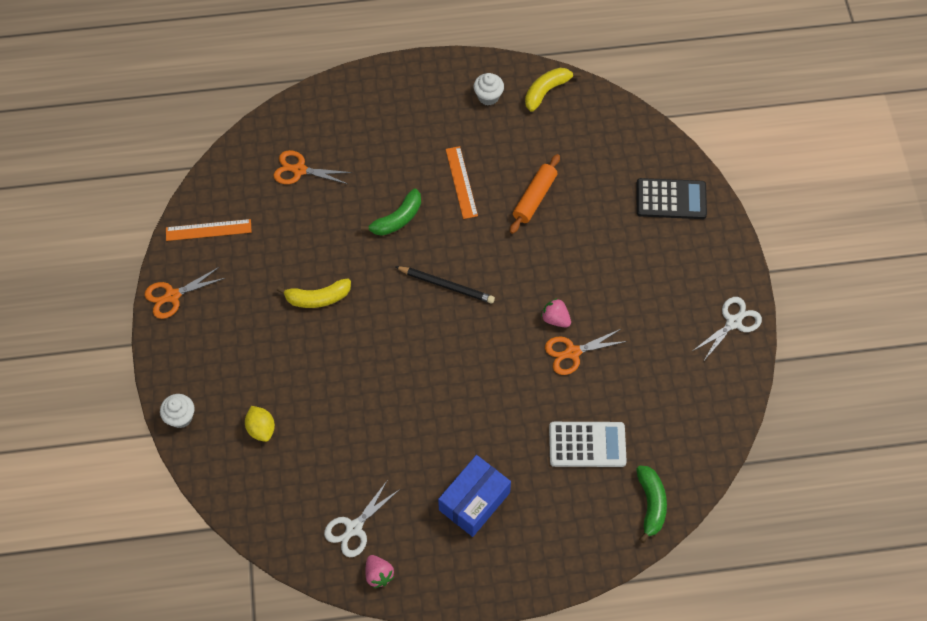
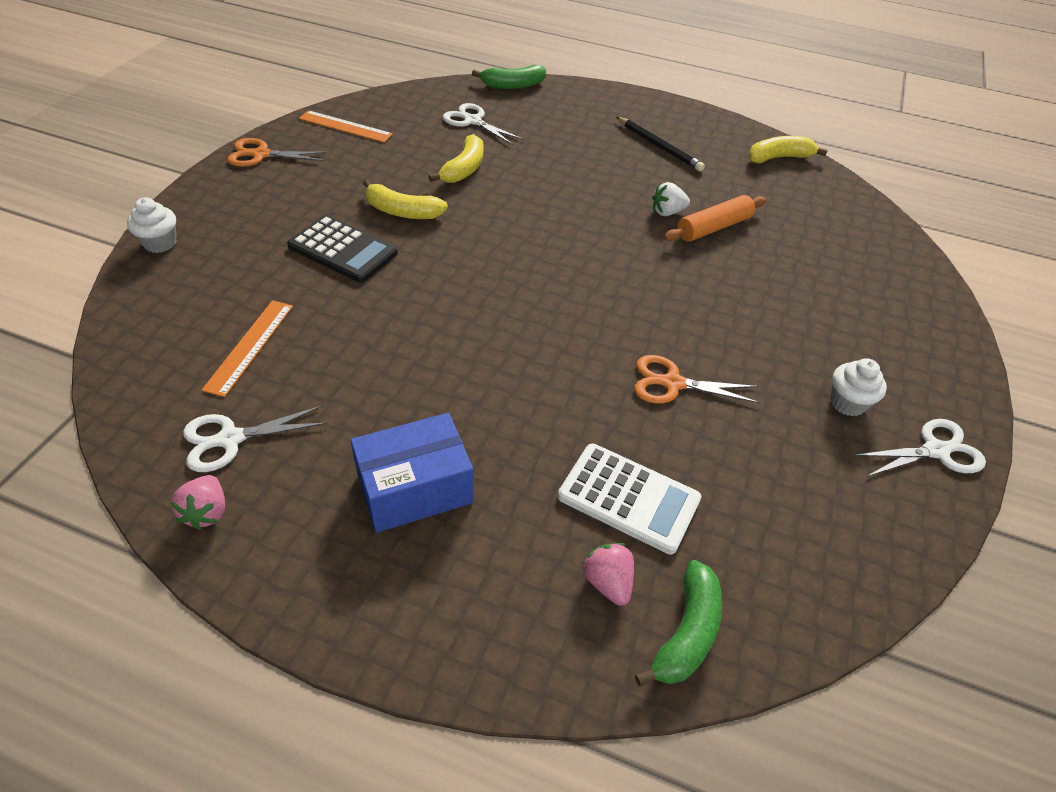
camera: 25 degrees right, 15 degrees down
yellow lemon [245,406,275,442] -> none
orange scissors [273,150,352,184] -> white scissors [443,103,524,145]
green banana [361,189,421,236] -> green banana moved to [472,65,546,89]
black pencil [395,266,495,304] -> black pencil moved to [617,117,705,172]
orange ruler [446,146,478,219] -> orange ruler moved to [202,300,293,397]
white cupcake [474,73,504,105] -> white cupcake moved to [830,359,887,416]
pink strawberry [541,298,571,328] -> pink strawberry moved to [582,543,634,606]
black calculator [636,178,707,219] -> black calculator moved to [287,215,398,283]
none -> yellow banana [428,134,484,183]
none -> white strawberry [652,182,690,216]

